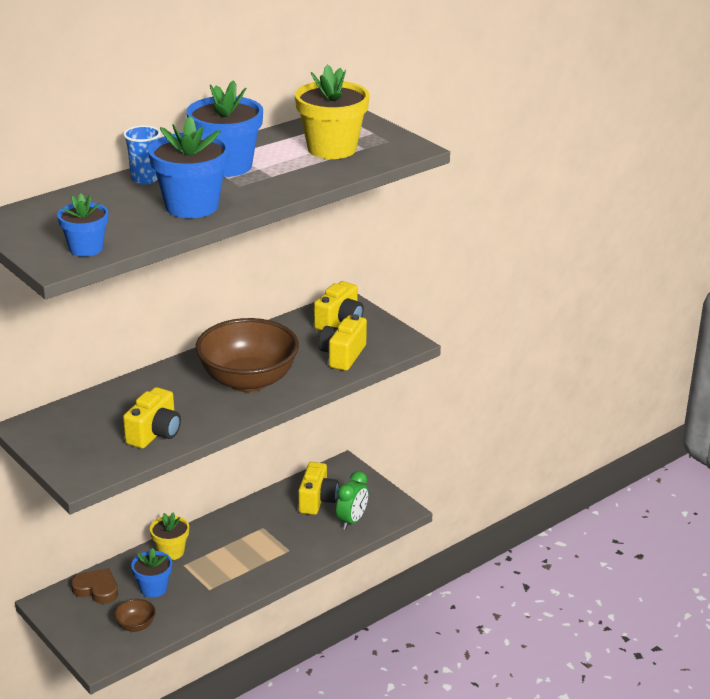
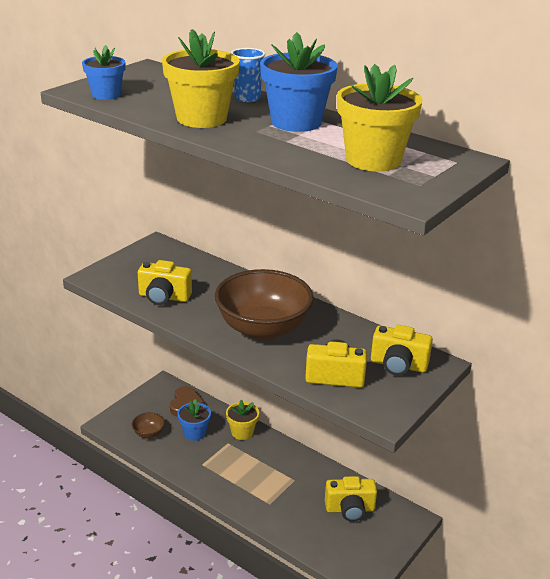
camera: 75 degrees right, 0 degrees up
blue flower pot [148,116,229,218] -> yellow flower pot [162,29,240,128]
green clock [336,471,368,530] -> none

